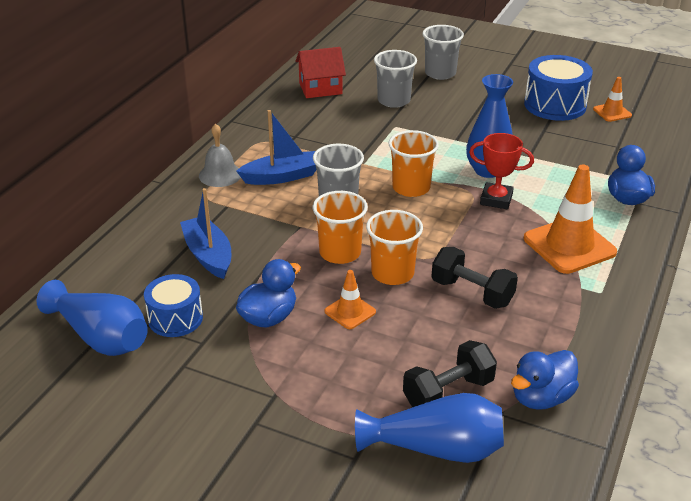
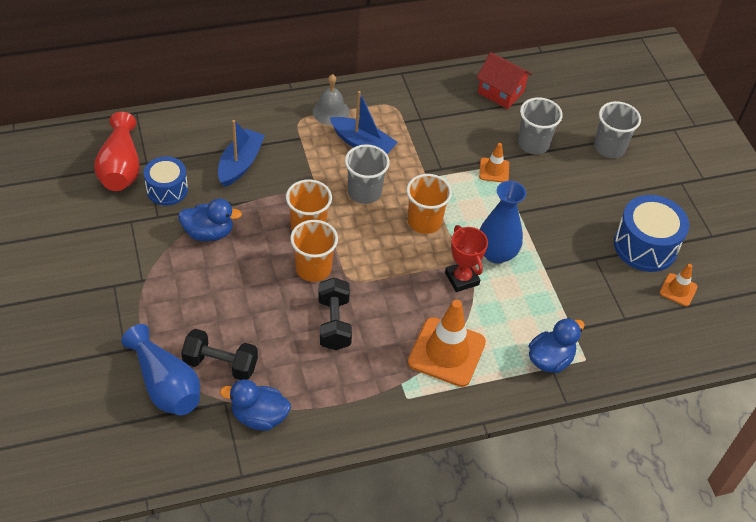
camera: 45 degrees right, 15 degrees up
blue vase [37,280,148,356] -> red vase [94,112,140,191]
orange traffic cone [324,270,376,329] -> orange traffic cone moved to [479,143,509,182]

